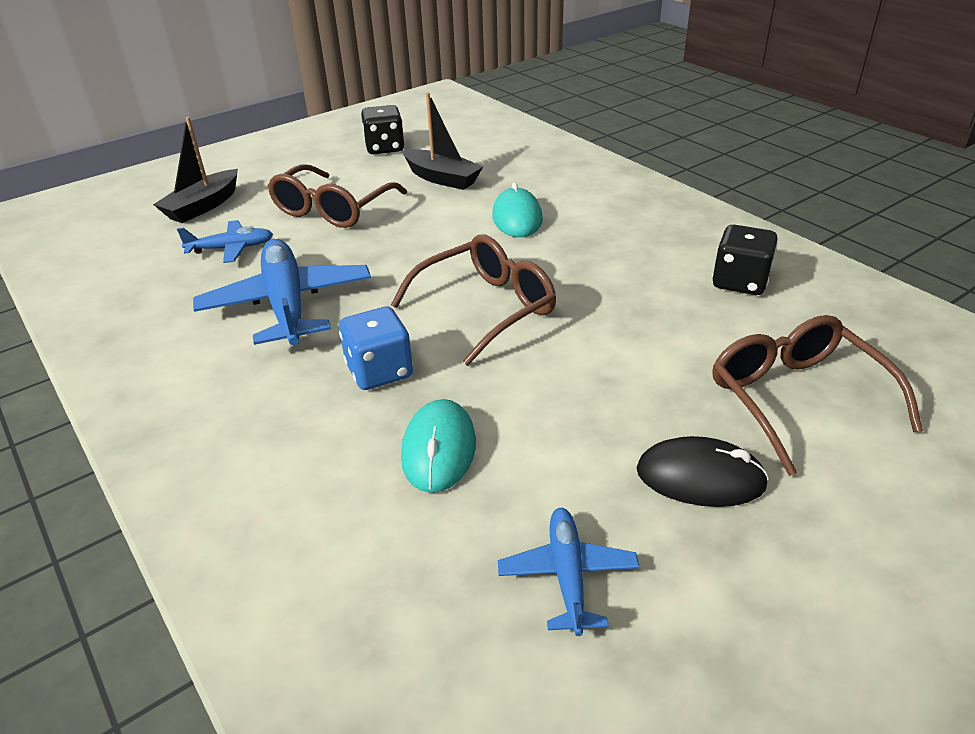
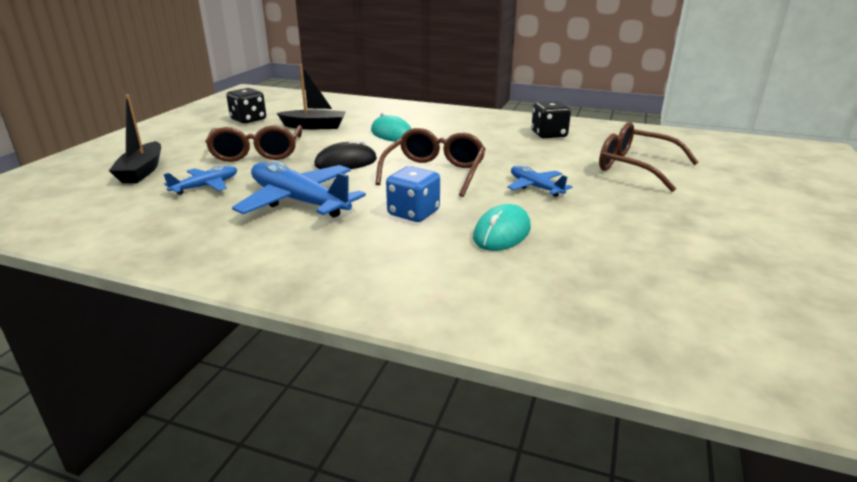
camera: 35 degrees left, 10 degrees down
turquoise mouse [401,399,476,493] -> turquoise mouse turned 60 degrees clockwise [473,204,531,251]
blue plane [498,508,639,636] -> blue plane moved to [507,166,572,197]
black mouse [636,436,769,507] -> black mouse moved to [314,140,377,169]

